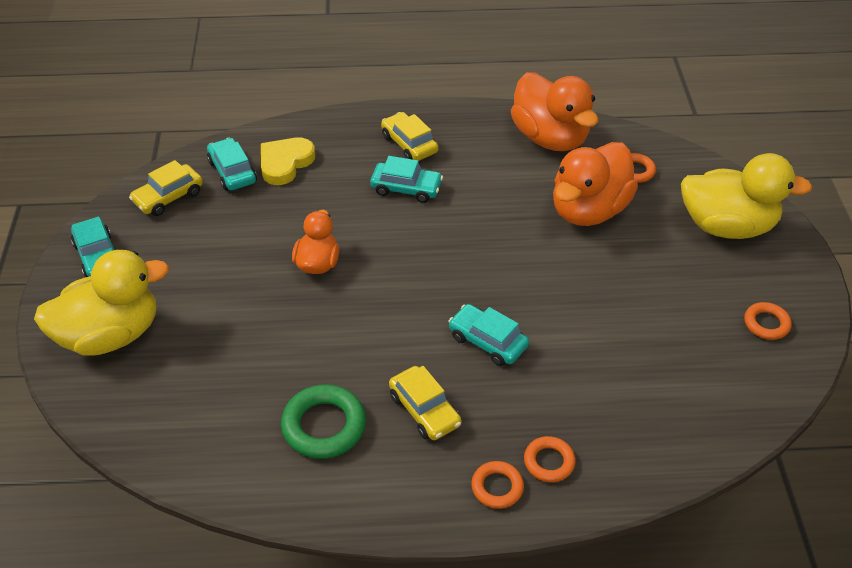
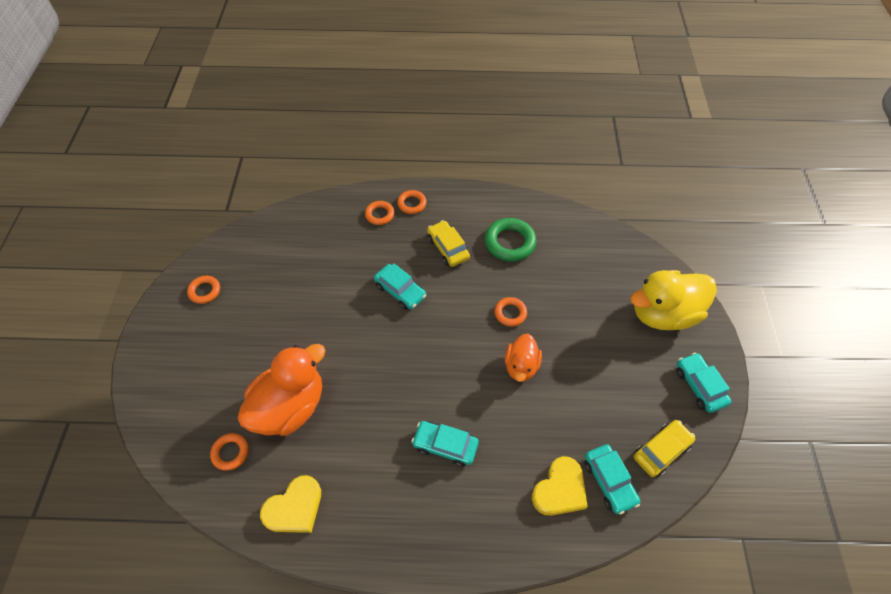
camera: 175 degrees left, 10 degrees up
yellow car [381,112,438,161] -> none
orange duck [511,72,598,151] -> yellow heart [260,475,321,533]
yellow duck [681,153,812,239] -> none
none -> orange ring [494,297,527,327]

